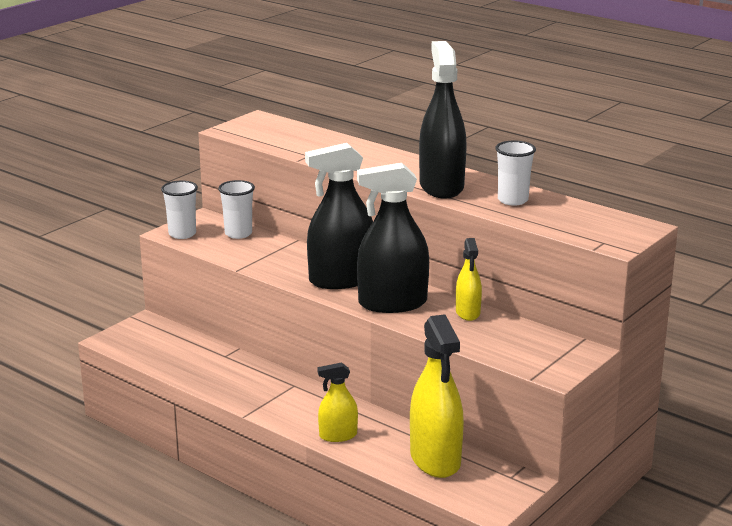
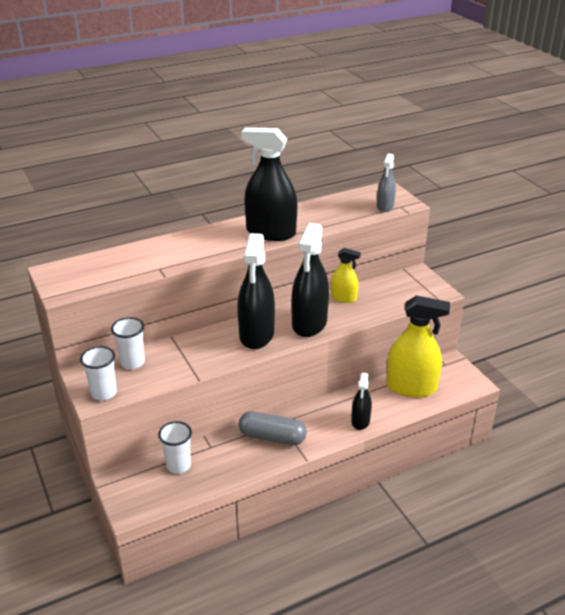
camera: 65 degrees left, 10 degrees up
yellow spray bottle [317,362,358,442] -> black spray bottle [351,373,372,430]
white cup [495,140,536,206] -> white cup moved to [158,421,192,474]
none -> grey capsule [239,411,307,445]
none -> grey spray bottle [377,154,396,212]

